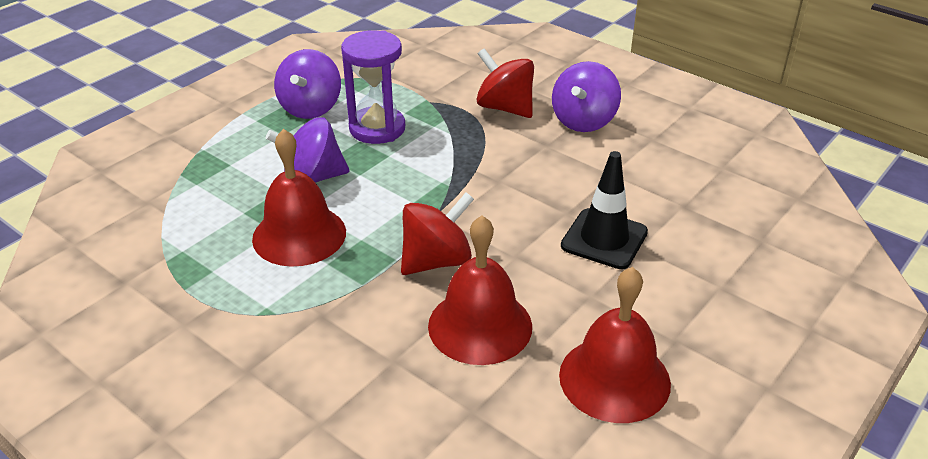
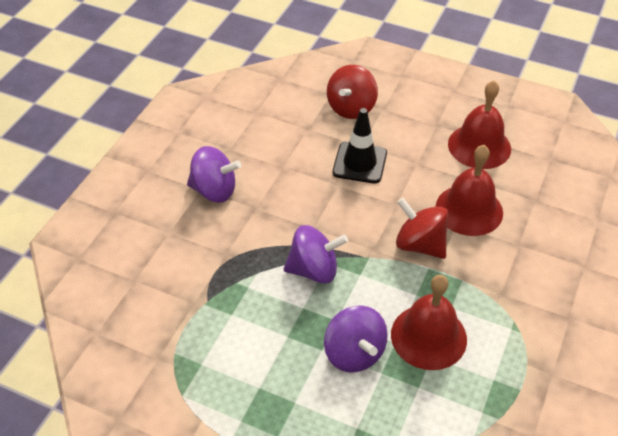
camera: 105 degrees left, 10 degrees up
purple spinning top [274,49,341,119] -> purple spinning top moved to [284,225,348,284]
purple hourglass [341,30,405,144] -> none
red spinning top [477,48,534,118] -> red spinning top moved to [327,65,378,119]

